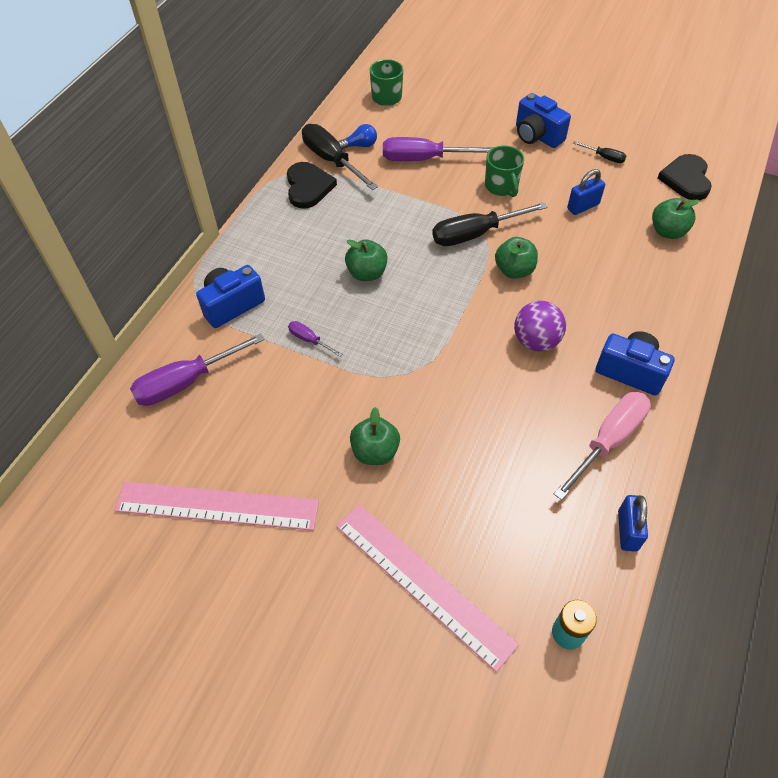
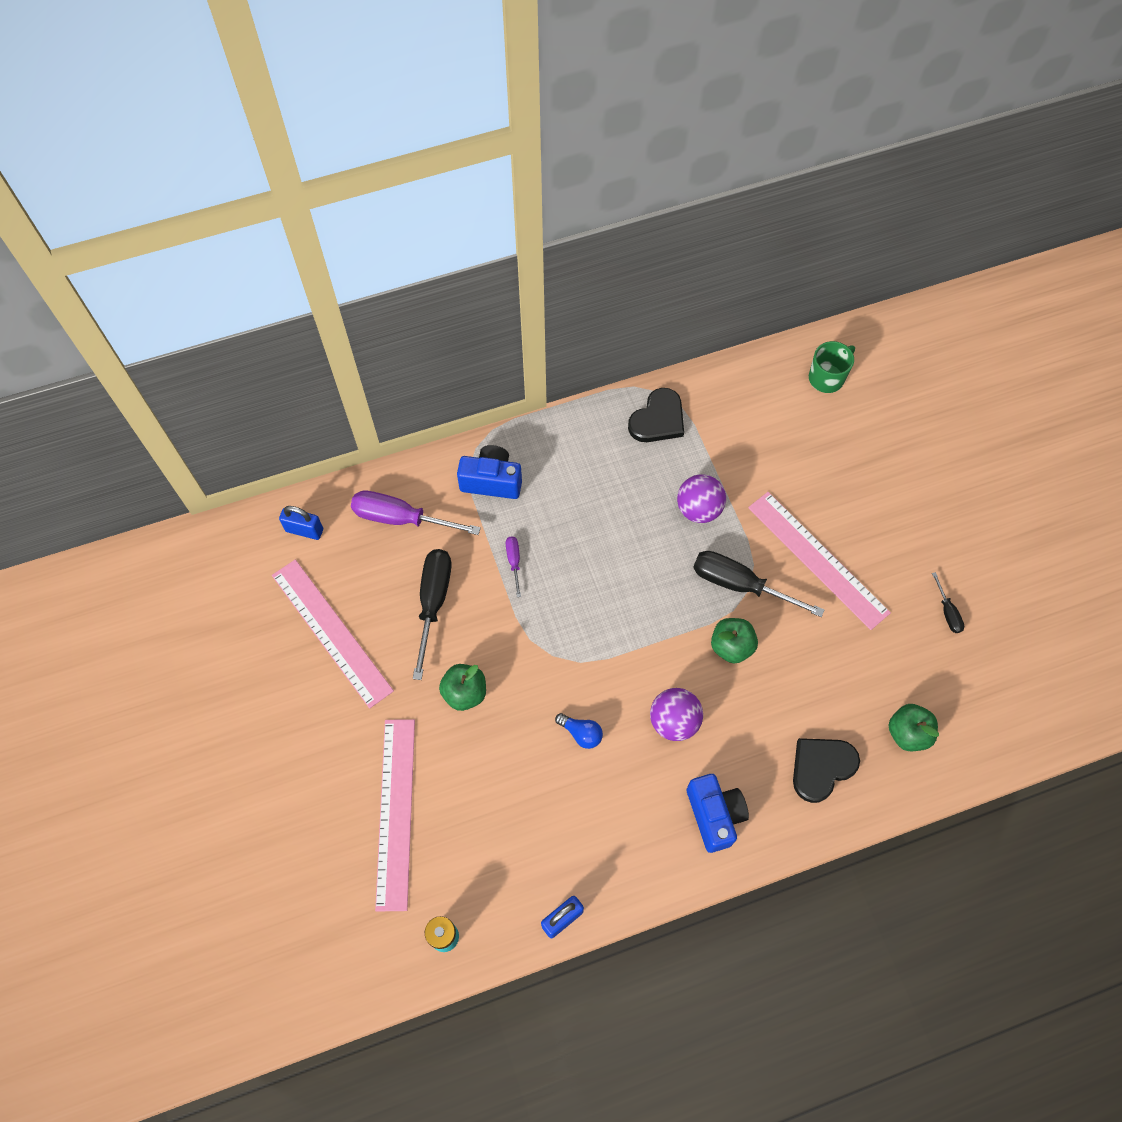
camera: 45 degrees right, 10 degrees up
black screwdriver [302,124,378,190] -> black screwdriver moved to [413,549,452,680]
blue light bulb [338,124,377,150] -> blue light bulb moved to [555,713,603,749]
green apple [345,239,387,281] -> none
purple screwdriver [383,137,494,161] -> none
green mug [485,146,524,197] -> pink ruler [748,492,891,630]
blue camera [516,93,571,148] -> none
pink screwdriver [554,392,651,500] -> none
blue padlock [567,169,605,215] -> blue padlock moved to [279,506,323,540]
black heart [658,154,712,200] -> black heart moved to [793,738,860,803]
none -> purple ball [677,474,726,523]

